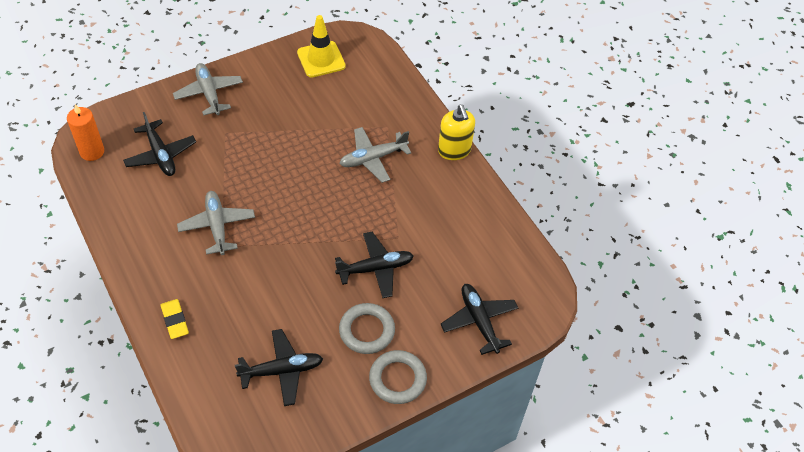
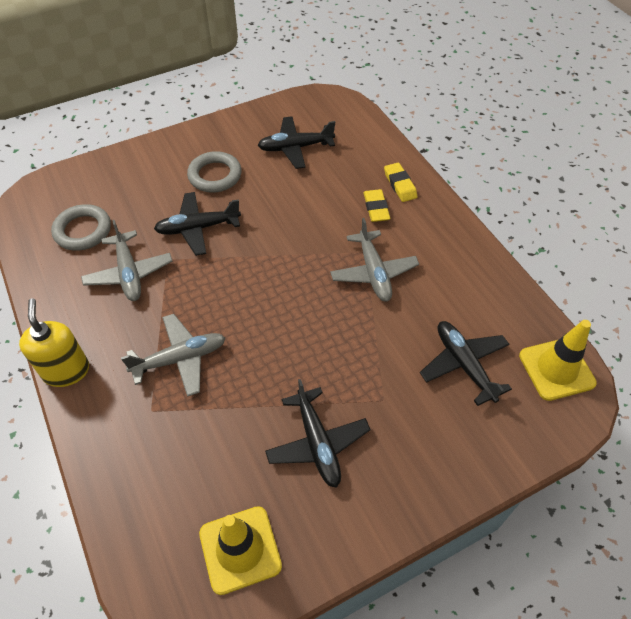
camera: 175 degrees left, 0 degrees up
orange candle [67,104,104,161] -> yellow traffic cone [519,320,597,401]
grey plane [173,63,243,115] -> grey plane moved to [81,220,172,301]
grey ring [369,350,427,404] -> grey ring moved to [51,204,111,251]
black plane [441,284,518,355] -> black plane moved to [265,379,371,488]
none -> yellow eraser [363,189,390,222]

